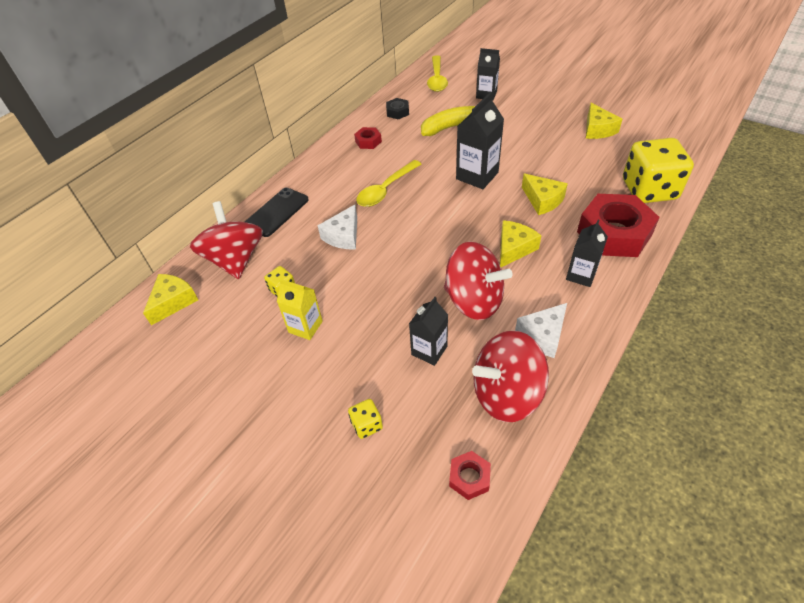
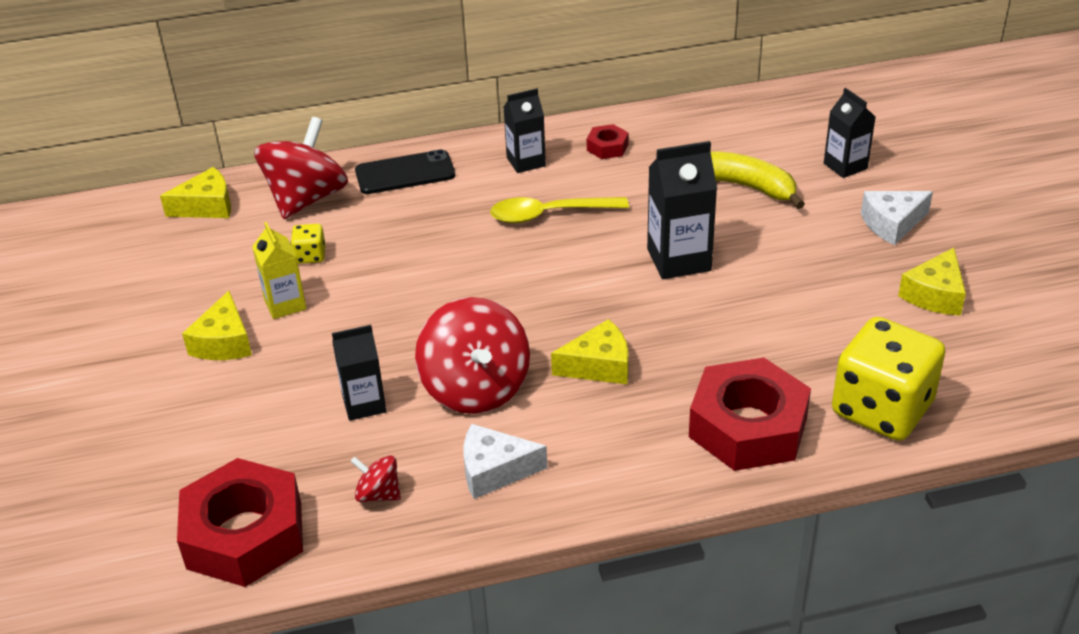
camera: 40 degrees right, 10 degrees down
white cheese [317,205,357,249] -> white cheese moved to [861,191,933,245]
yellow dice [348,399,383,439] -> none
black nut [386,98,409,119] -> none
yellow spoon [427,55,448,92] -> none
red nut [449,451,491,500] -> red nut [177,458,303,587], size x2.22
red spinning top [472,330,549,422] -> red spinning top [350,455,401,502], size x0.46
yellow cheese [522,174,568,215] -> yellow cheese moved to [182,291,252,360]
black carton [566,220,608,287] -> black carton moved to [504,88,546,173]

